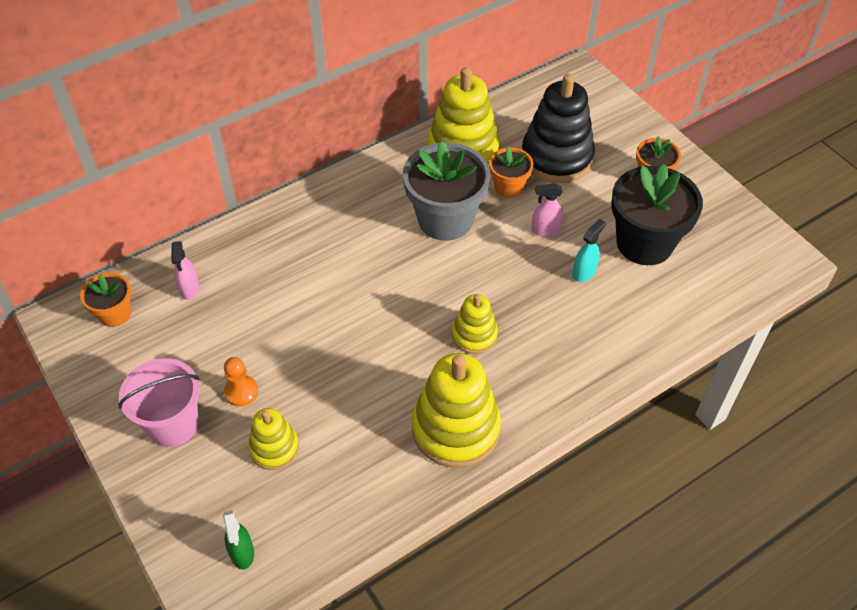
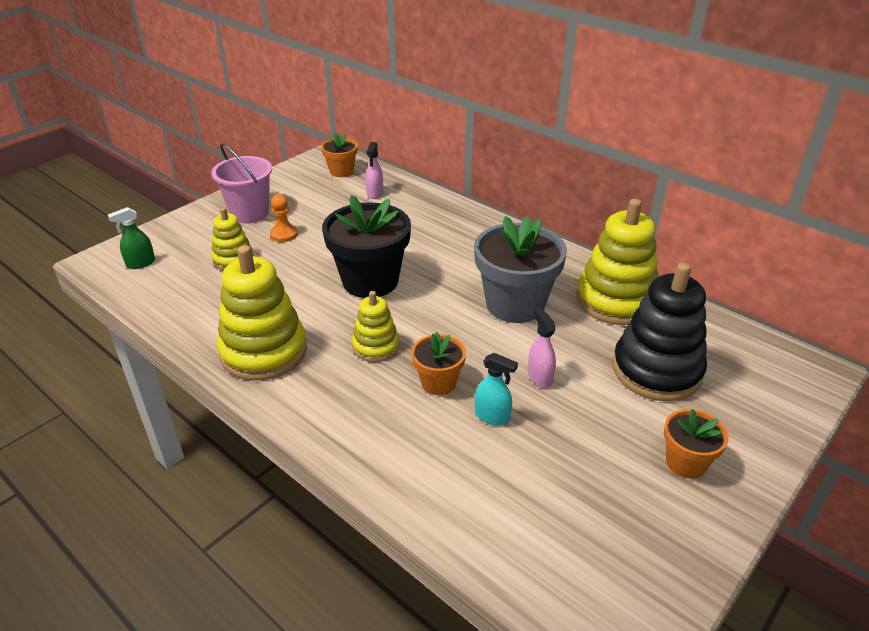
camera: 75 degrees right, 15 degrees down
pink spray bottle [171,241,199,300] -> pink spray bottle turned 60 degrees counterclockwise [366,142,383,199]
orange flower pot [489,147,533,198] -> orange flower pot moved to [412,332,466,395]
black flower pot [611,164,703,265] -> black flower pot moved to [322,195,411,298]

